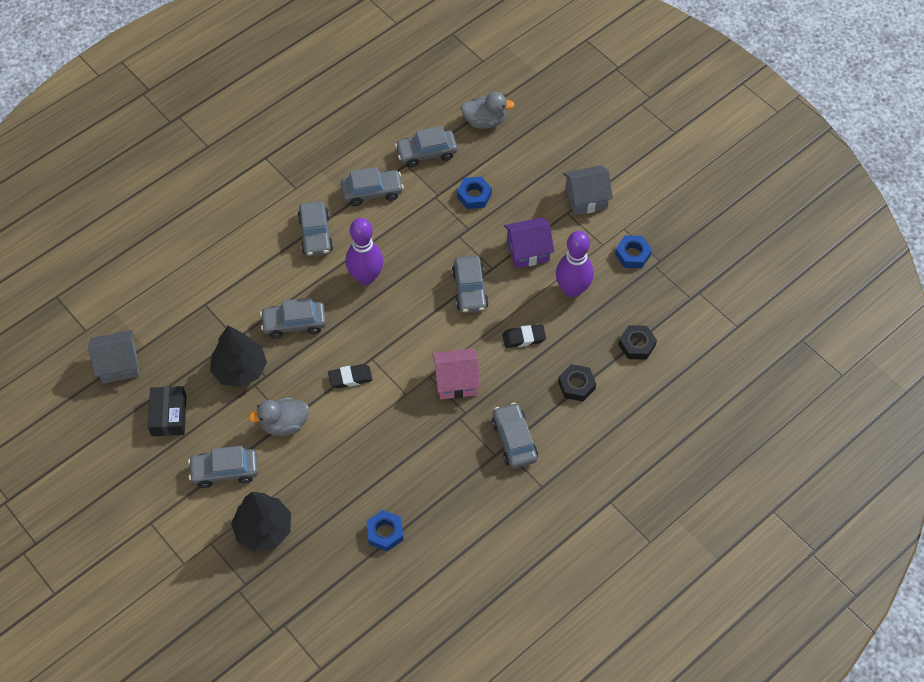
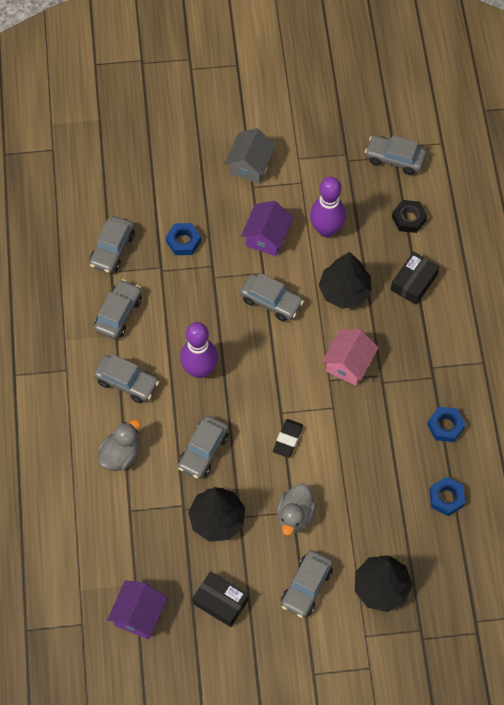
camera: 55 degrees left, 5 degrees up
grey house [88,330,139,384] -> purple house [107,580,168,639]
grey duck [461,92,515,129] -> grey duck moved to [98,419,140,471]
grey car [492,403,538,468] -> grey car moved to [365,135,426,175]
black eraser [502,324,546,348] -> black tree [319,252,372,309]
black nut [558,364,596,401] -> black box [391,252,439,305]
blue nut [615,236,652,268] -> blue nut moved to [427,407,465,442]

